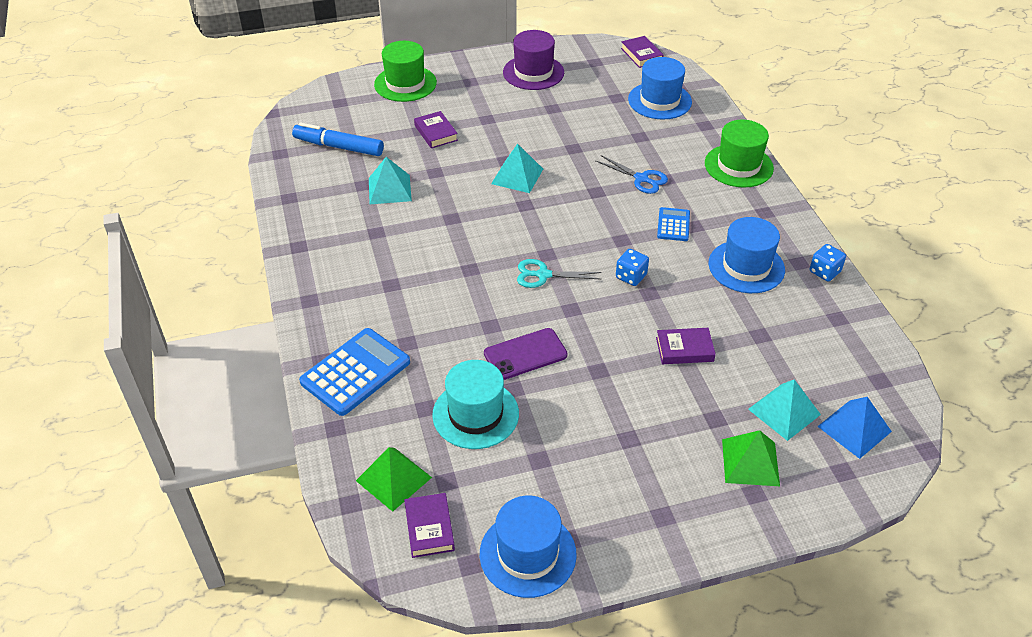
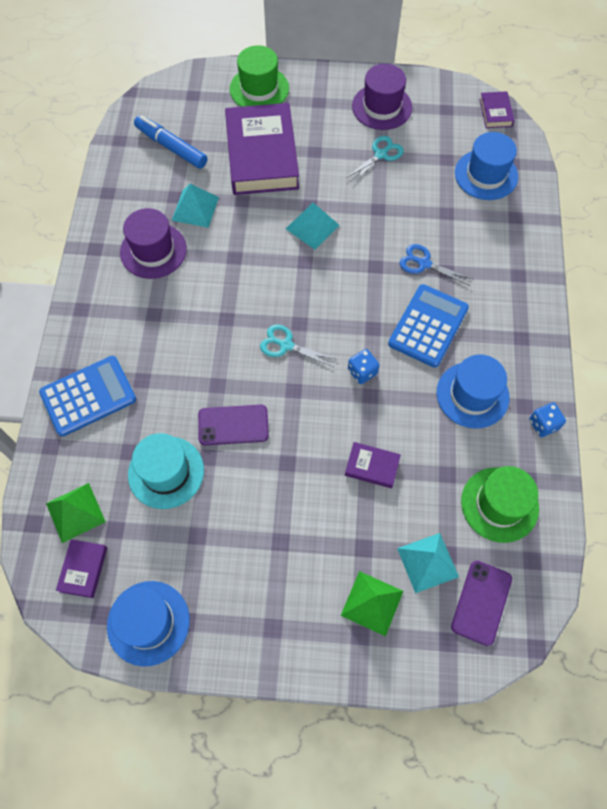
camera: 20 degrees right, 20 degrees up
purple book [414,111,458,148] -> purple book [225,103,299,195], size x2.33
blue scissors [596,155,668,194] -> blue scissors turned 150 degrees clockwise [400,244,473,286]
blue calculator [657,207,690,241] -> blue calculator [388,284,469,368], size x1.86
green hat [705,120,774,188] -> green hat moved to [461,466,539,543]
blue pyramid [817,397,892,459] -> purple phone [451,561,512,646]
none -> purple hat [120,208,187,279]
none -> turquoise scissors [346,136,404,184]

